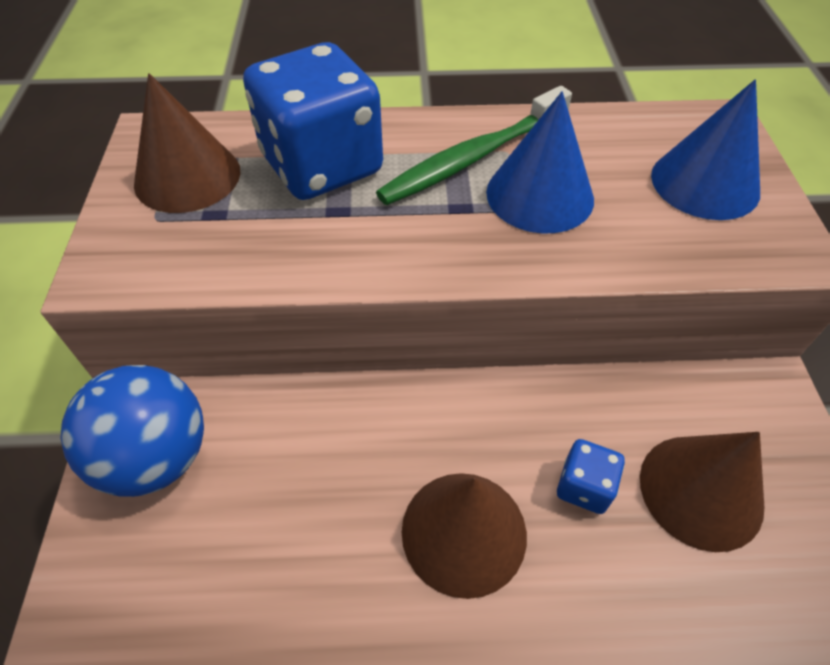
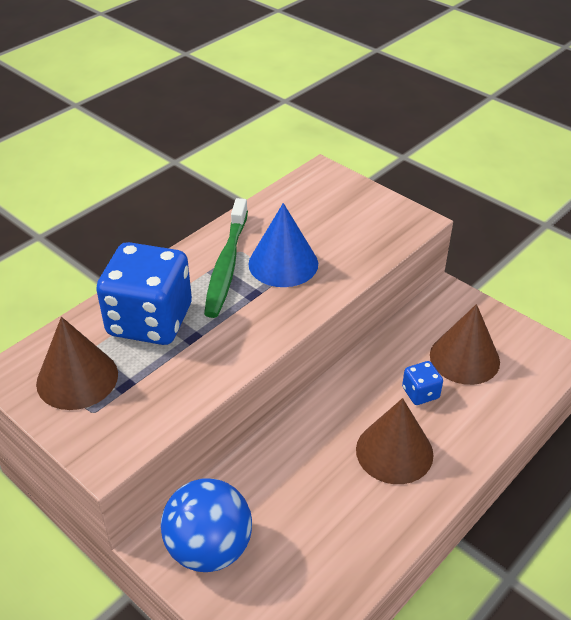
camera: 45 degrees left, 10 degrees down
blue cone [651,79,760,220] -> none

